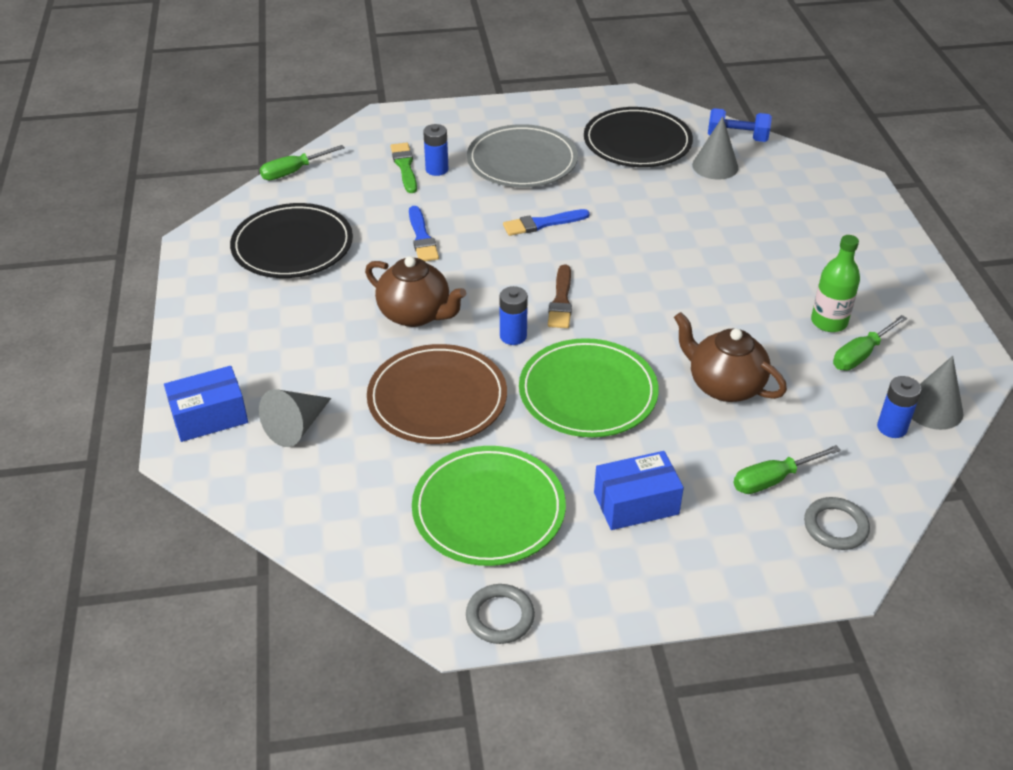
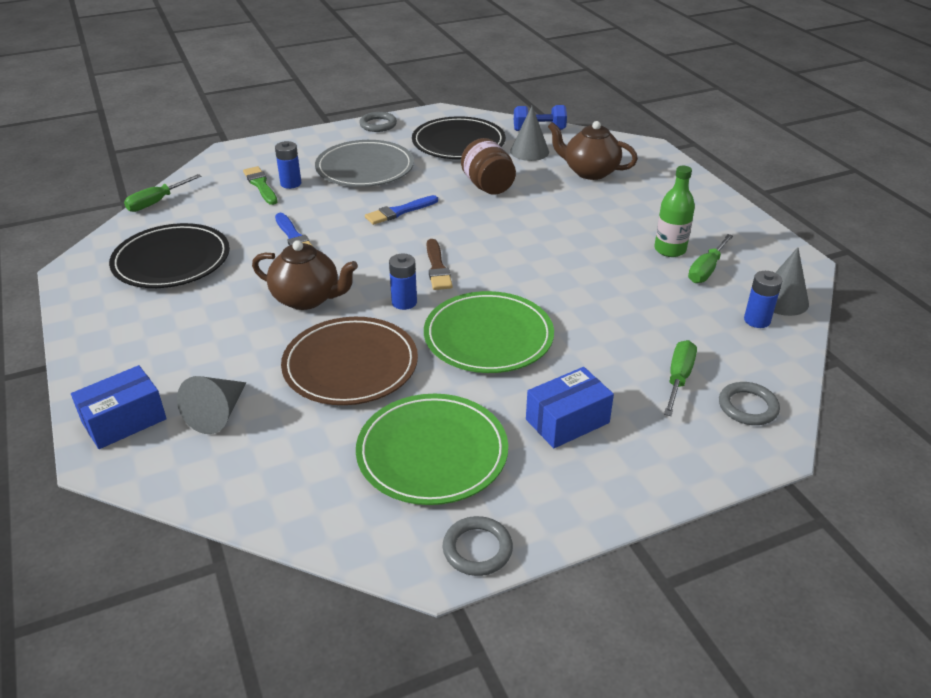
camera: 15 degrees left, 5 degrees down
brown teapot [674,312,787,402] -> brown teapot moved to [548,121,638,180]
green screwdriver [733,445,841,494] -> green screwdriver turned 150 degrees clockwise [664,340,697,416]
none -> grey ring [359,112,397,132]
none -> brown jar [461,138,516,195]

